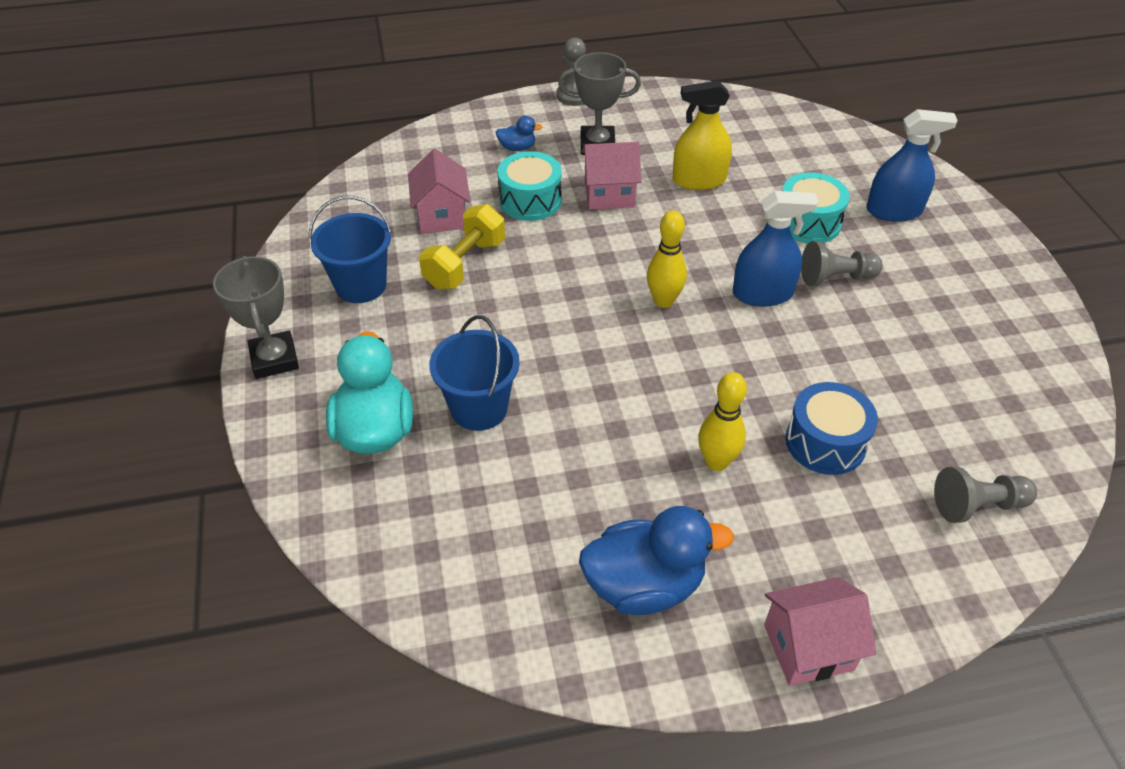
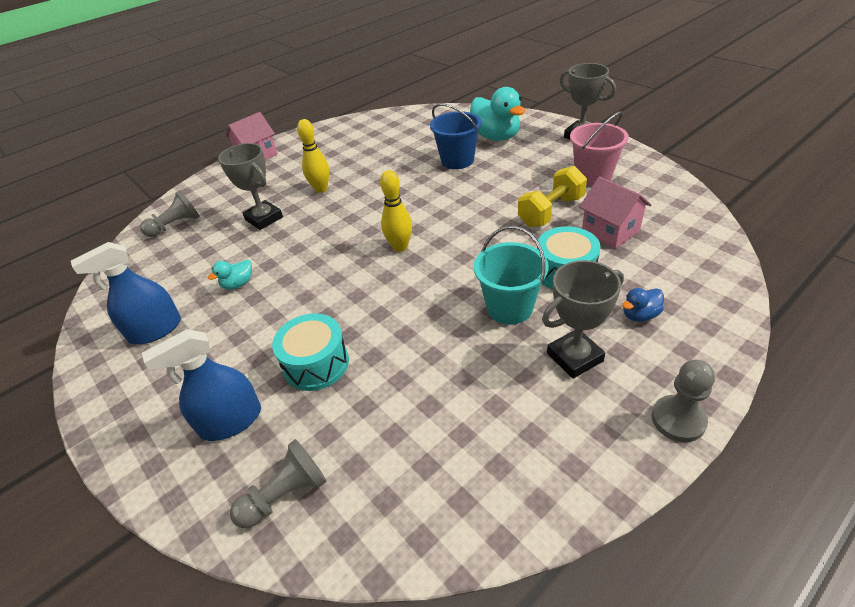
camera: 155 degrees right, 5 degrees down
blue bucket [308,196,392,303] -> pink bucket [570,111,629,186]
yellow dumbbell [419,204,505,290] -> yellow dumbbell turned 45 degrees clockwise [518,166,587,227]
blue duck [579,506,734,615] -> none
pink house [581,142,642,210] -> turquoise bucket [474,226,549,324]
yellow spray bottle [673,80,732,190] -> none
blue spray bottle [733,191,819,306] -> blue spray bottle moved to [71,242,181,344]
blue drum [786,382,878,475] -> grey trophy [218,143,283,230]
grey pawn [801,241,883,286] -> grey pawn moved to [230,439,327,528]
none -> turquoise duck [208,259,252,290]

